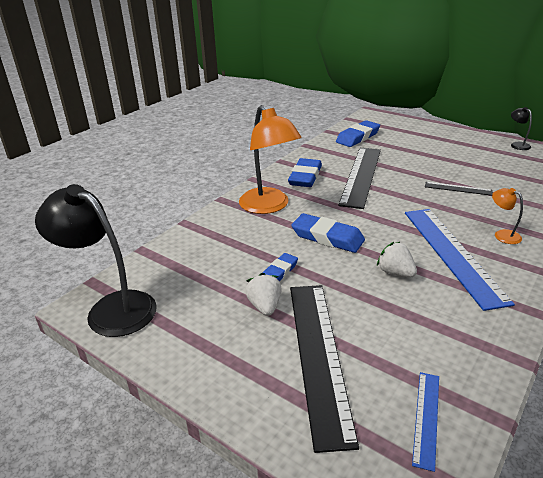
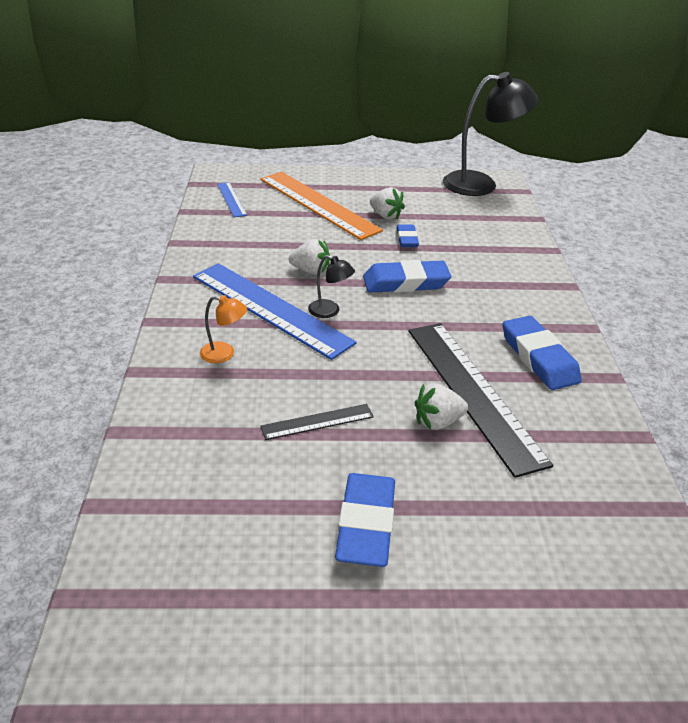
camera: 140 degrees right, 5 degrees up
orange lamp [239,105,302,214] -> none
black ruler [290,285,359,453] -> orange ruler [260,172,383,240]
blue eraser [336,120,380,147] -> blue eraser moved to [335,473,395,567]
black lamp [511,107,532,150] -> black lamp moved to [308,255,355,318]
none -> white strawberry [415,384,468,430]

